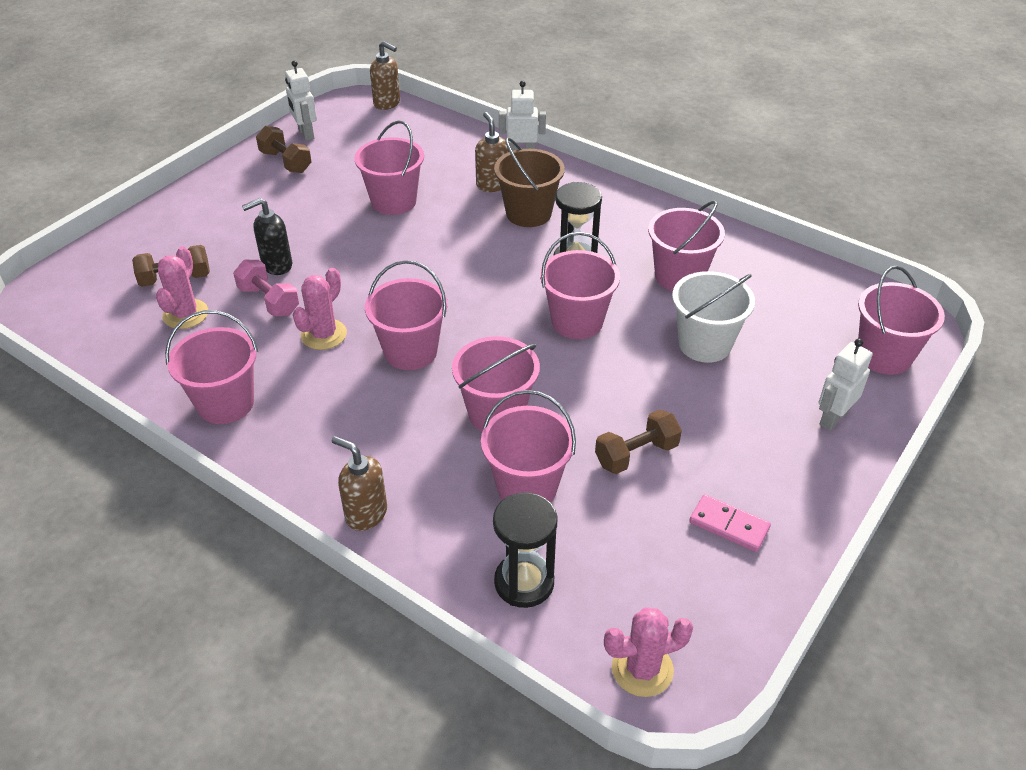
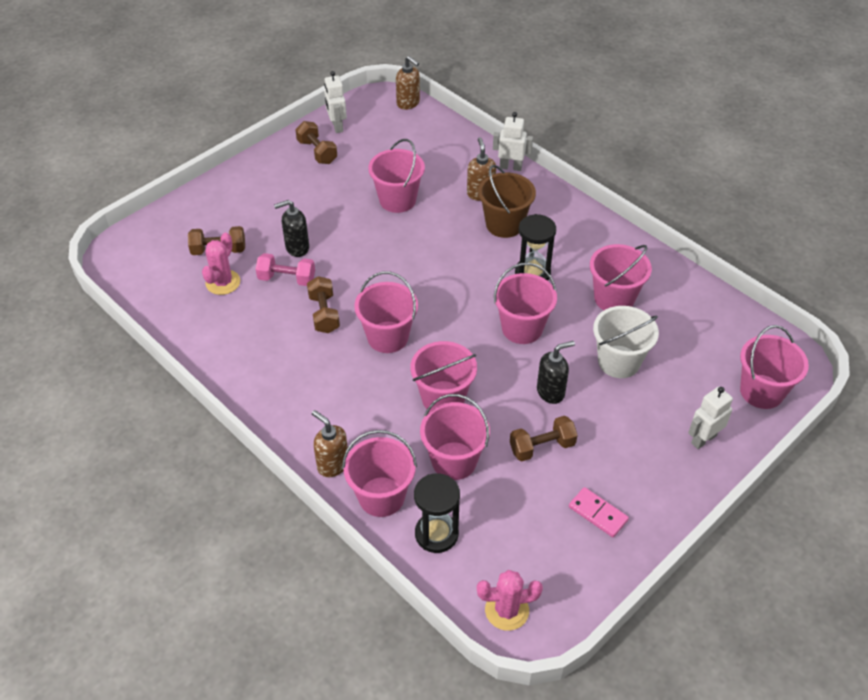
camera: 10 degrees right, 5 degrees up
pink bucket [165,310,258,424] -> pink bucket moved to [342,430,417,517]
pink dumbbell [233,260,299,317] -> pink dumbbell turned 45 degrees counterclockwise [256,253,315,286]
pink cactus [293,268,347,350] -> brown dumbbell [307,276,340,333]
none -> black soap dispenser [537,341,575,404]

